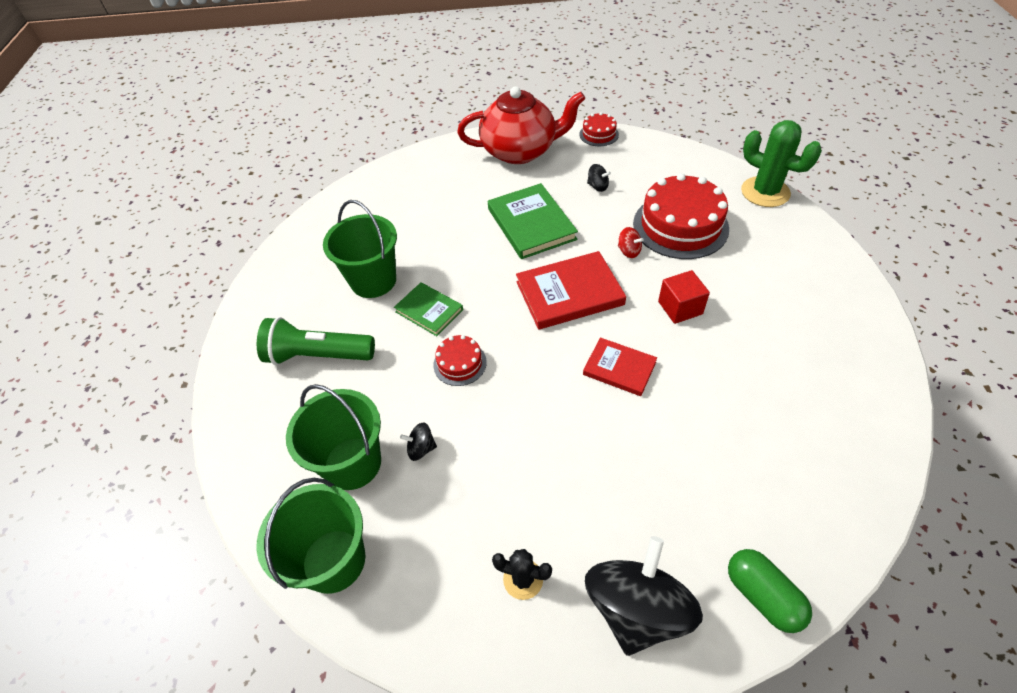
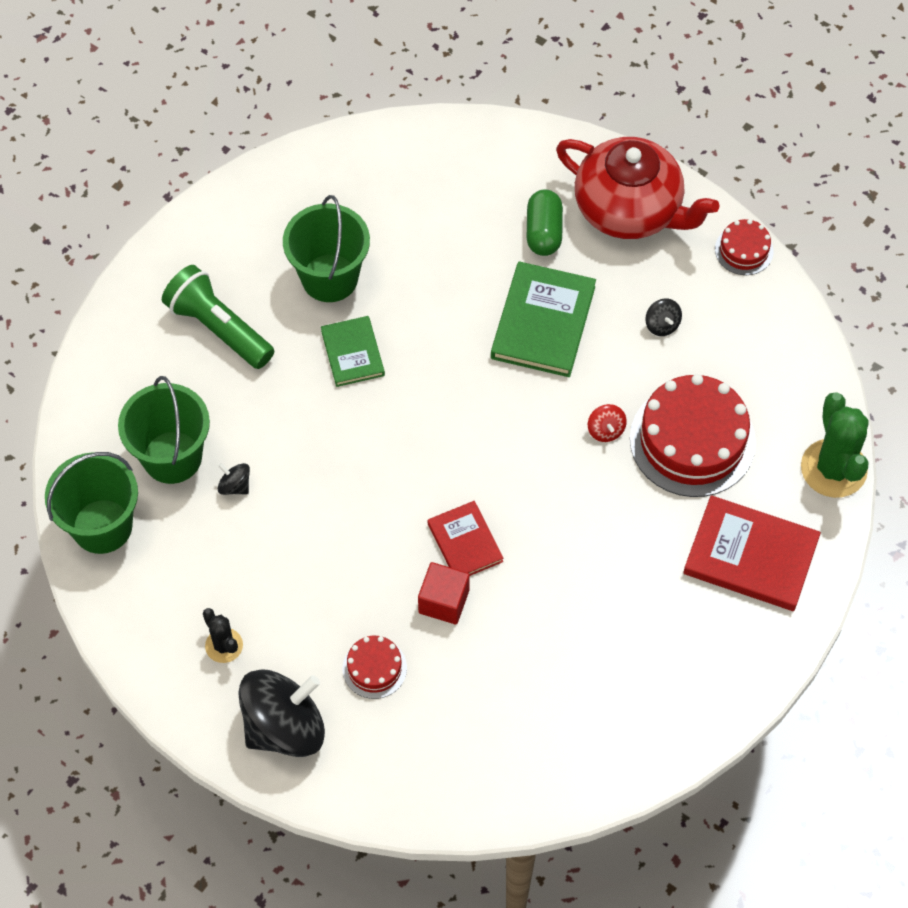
camera: 35 degrees right, 10 degrees up
red cake [433,335,487,386] -> red cake moved to [342,636,407,699]
red book [516,251,626,330] -> red book moved to [683,495,821,611]
red cube [658,270,710,324] -> red cube moved to [418,562,470,624]
green capsule [728,549,812,633] -> green capsule moved to [527,189,563,256]

